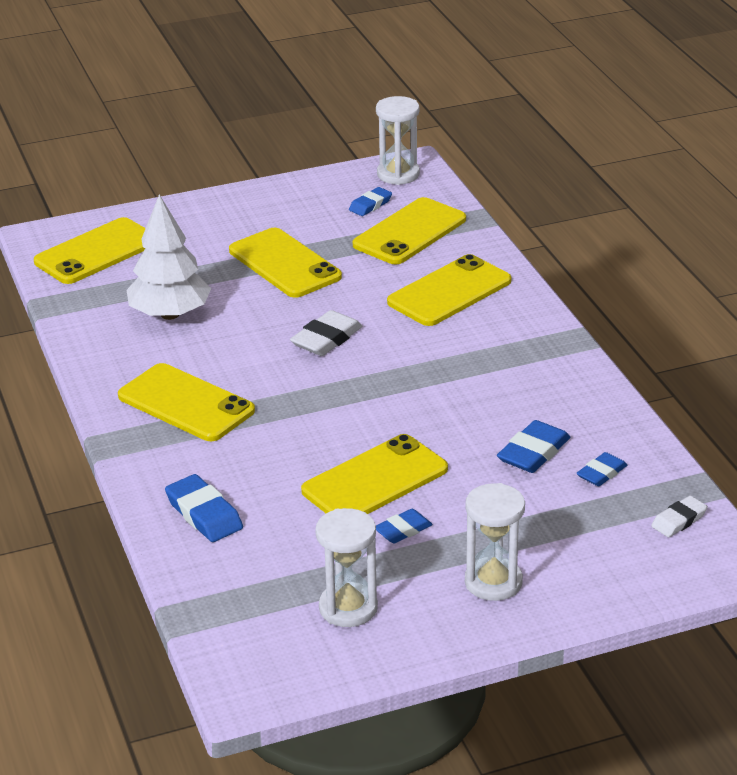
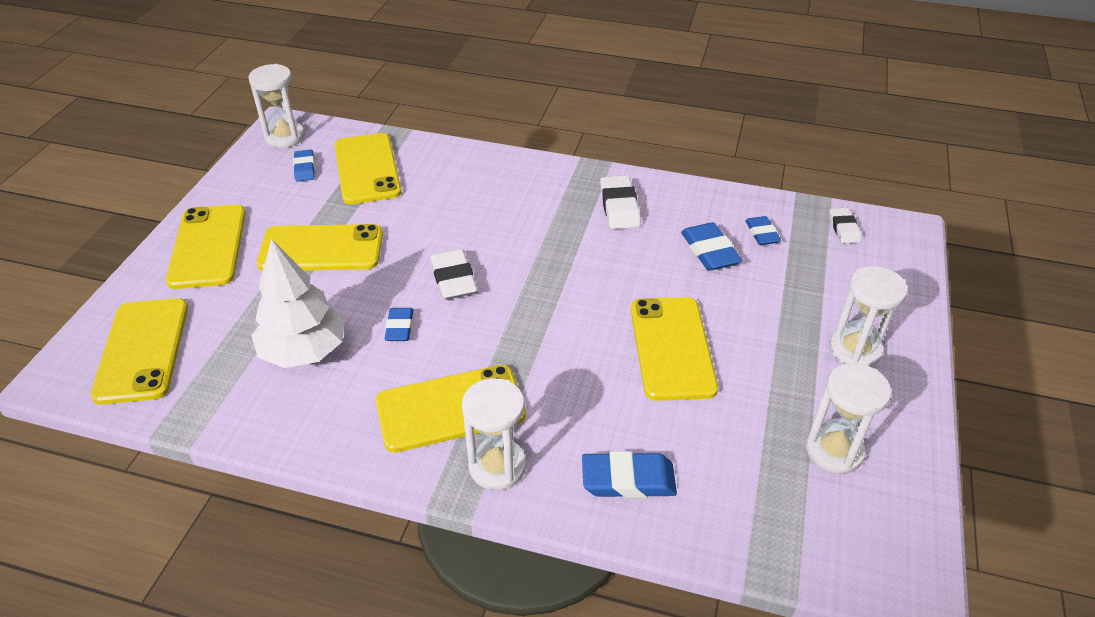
camera: 55 degrees left, 10 degrees up
blue eraser [376,509,433,543] -> blue eraser moved to [385,308,413,341]
yellow phone [387,254,511,326] -> yellow phone moved to [166,205,246,289]
none -> white hourglass [462,378,526,490]
none -> white eraser [600,175,641,229]

